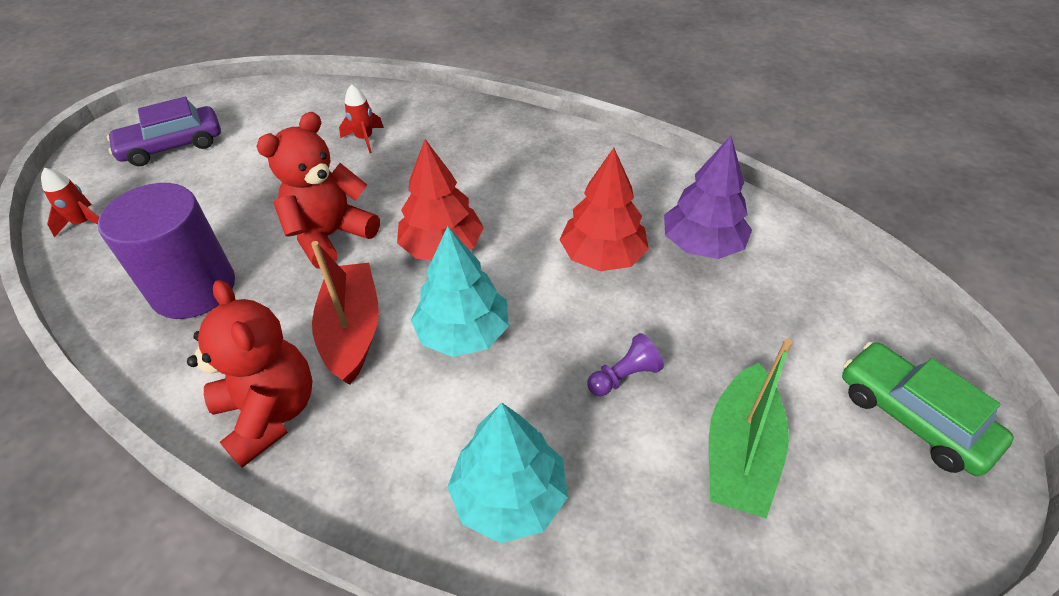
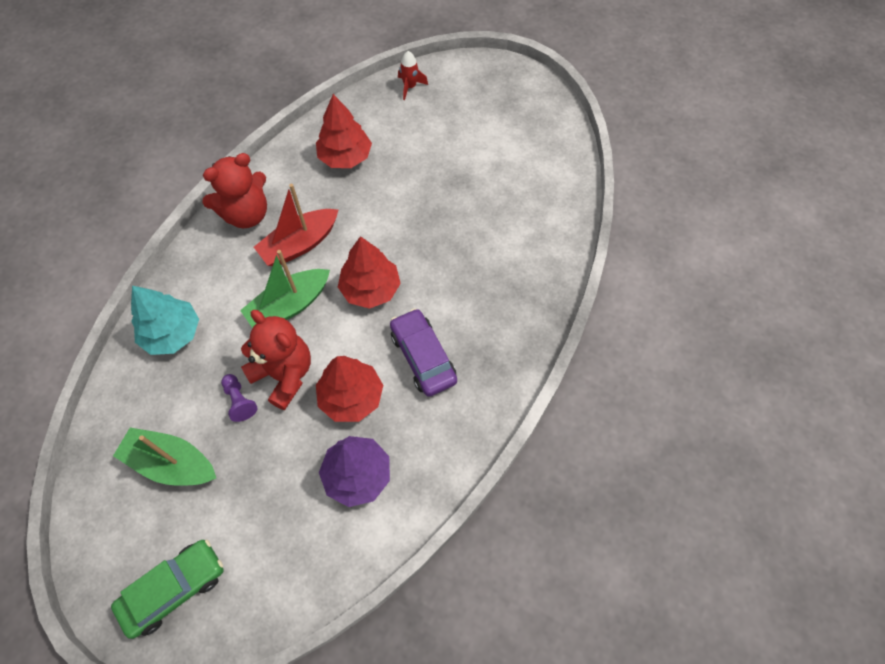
camera: 90 degrees right, 15 degrees up
purple cylinder [98,183,235,319] -> red tree [316,94,372,168]
purple car [107,97,221,166] -> purple car moved to [390,308,457,397]
red teddy bear [256,112,380,269] -> red teddy bear moved to [241,310,311,410]
red boat [311,241,379,385] -> red boat turned 150 degrees clockwise [254,184,338,266]
red rocket [339,84,384,153] -> none
turquoise tree [411,226,509,357] -> green boat [240,250,330,328]

